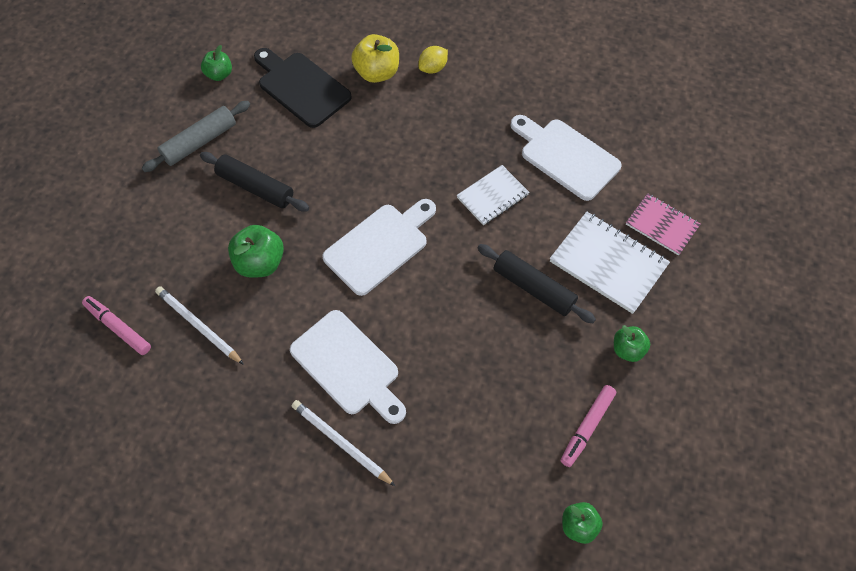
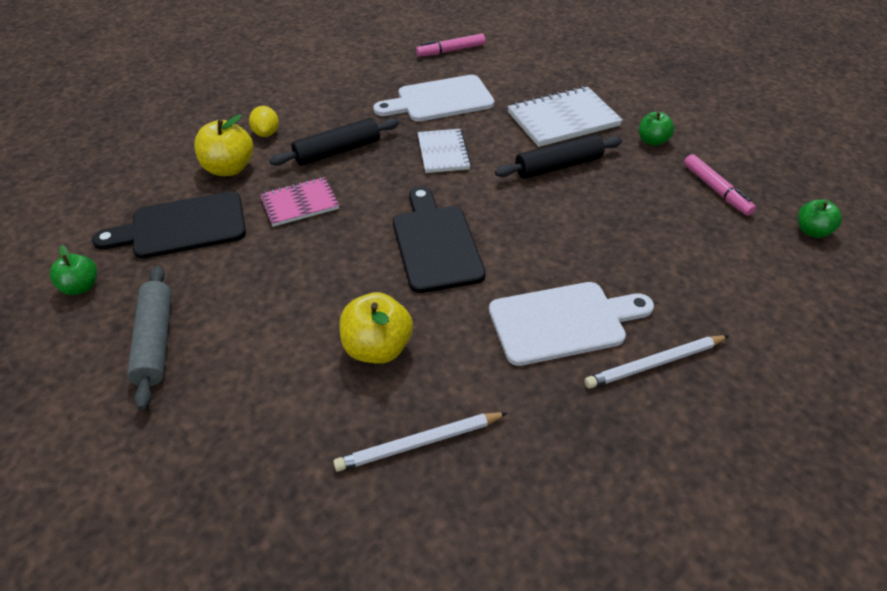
camera: 60 degrees left, 15 degrees down
pink marker [82,296,151,355] -> pink marker moved to [416,34,485,57]
black rolling pin [200,152,309,212] -> black rolling pin moved to [269,118,399,166]
green apple [228,225,284,278] -> yellow apple [339,292,413,364]
white cutting board [322,199,436,296] -> black cutting board [393,186,486,293]
pink notebook [626,193,700,255] -> pink notebook moved to [260,177,339,227]

